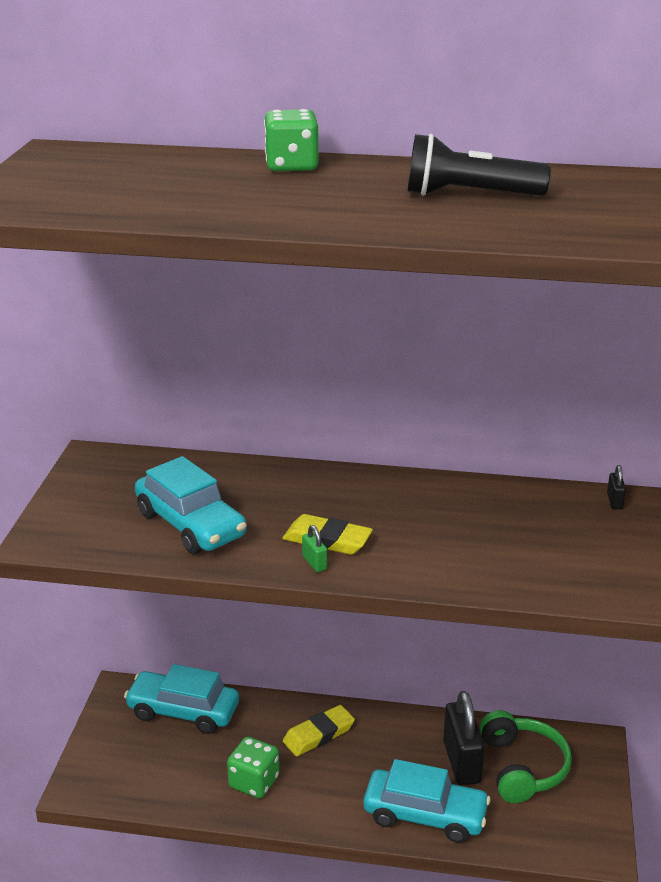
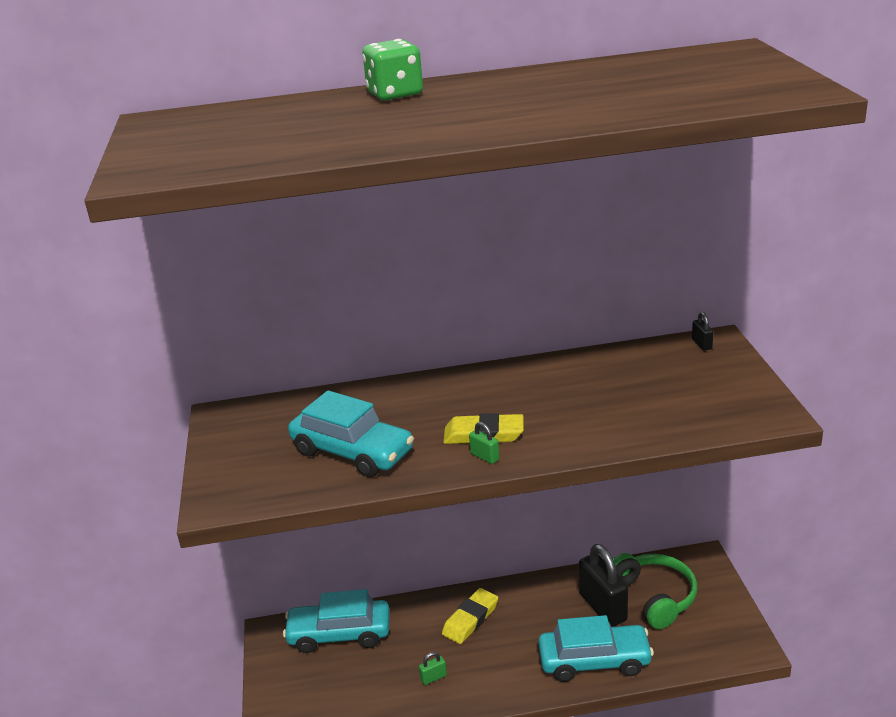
camera: 15 degrees left, 0 degrees up
green dice [227,737,279,798] -> green padlock [419,652,447,685]
black flashlight [407,134,551,196] -> none

